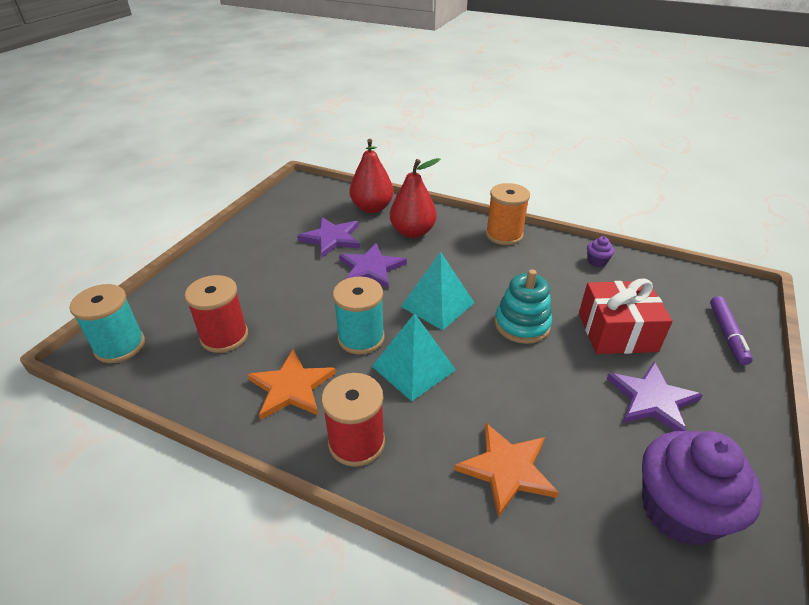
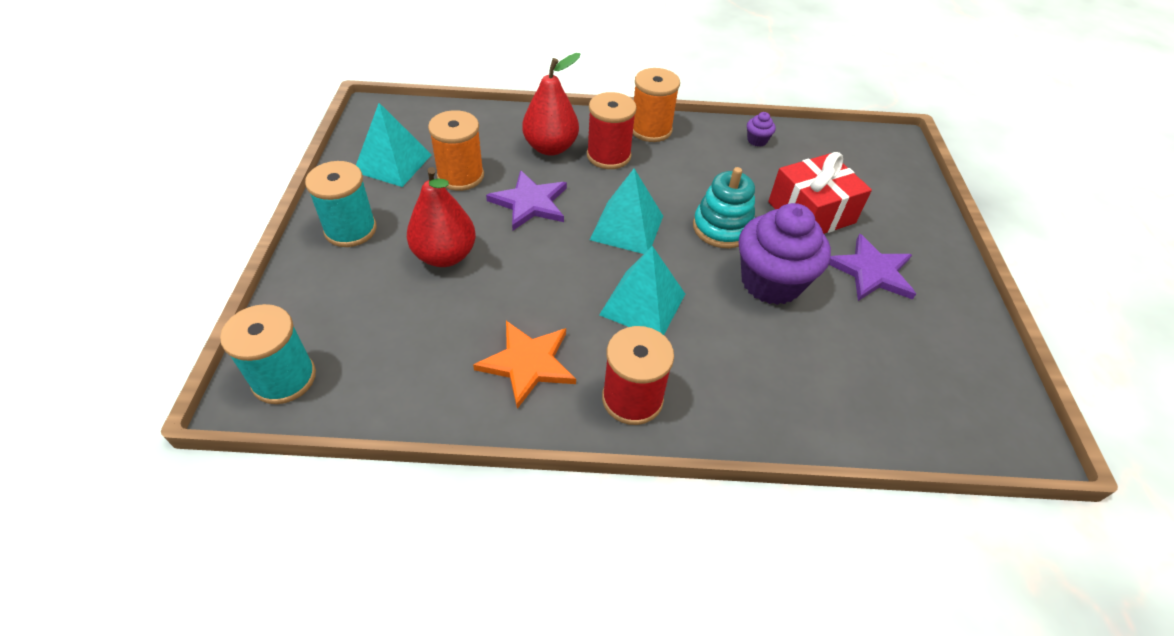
camera: 25 degrees left, 10 degrees up
red spool [185,275,248,353] -> red spool moved to [587,92,637,169]
purple star [297,217,360,258] -> orange spool [428,110,484,191]
turquoise spool [333,276,385,354] -> turquoise spool moved to [305,161,377,247]
red pear [349,139,394,213] -> red pear moved to [407,167,476,267]
orange star [454,422,559,518] -> none
purple cupcake [642,431,763,546] -> purple cupcake moved to [739,203,831,305]
purple marker [710,296,753,365] -> none
none -> turquoise pyramid [356,103,432,187]

